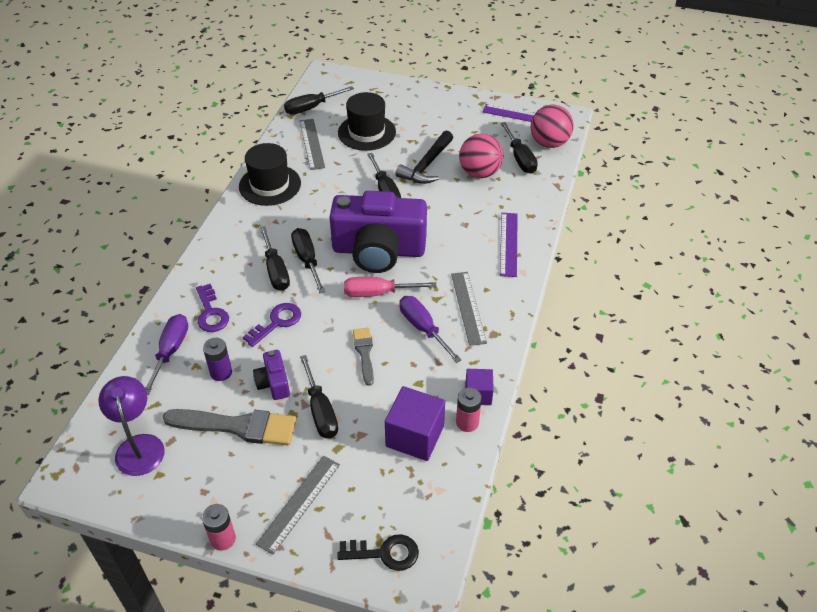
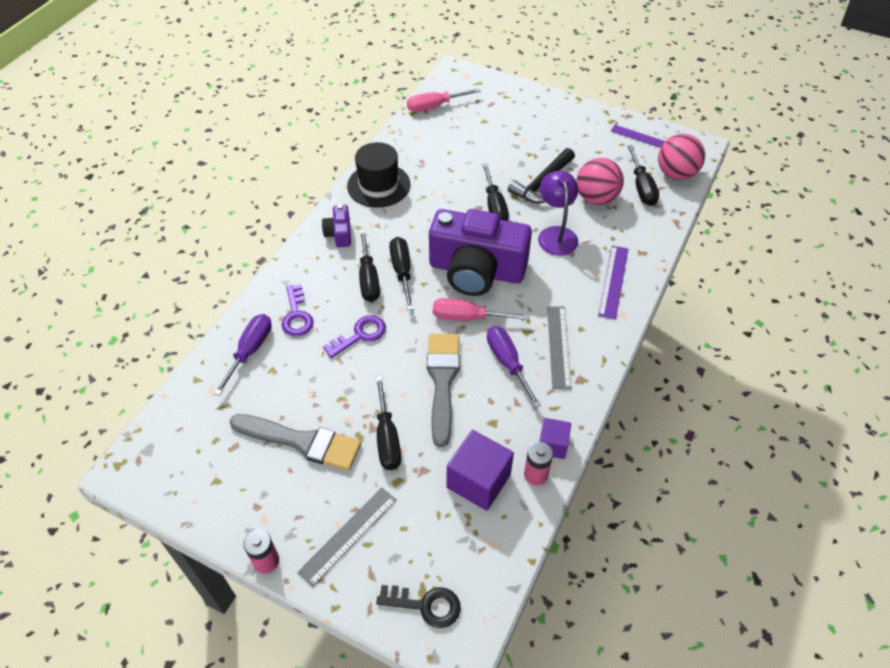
camera: 10 degrees right, 5 degrees up
purple lamp [98,376,165,476] -> purple lamp moved to [538,171,578,256]
purple battery [203,338,232,381] -> none
purple camera [253,350,290,400] -> purple camera moved to [322,204,351,247]
black screwdriver [284,86,354,115] -> pink screwdriver [407,88,481,112]
grey ruler [299,119,325,170] -> none
black hat [338,92,396,151] -> none
grey brush [353,328,374,386] -> grey brush [427,334,460,447], size x1.77

